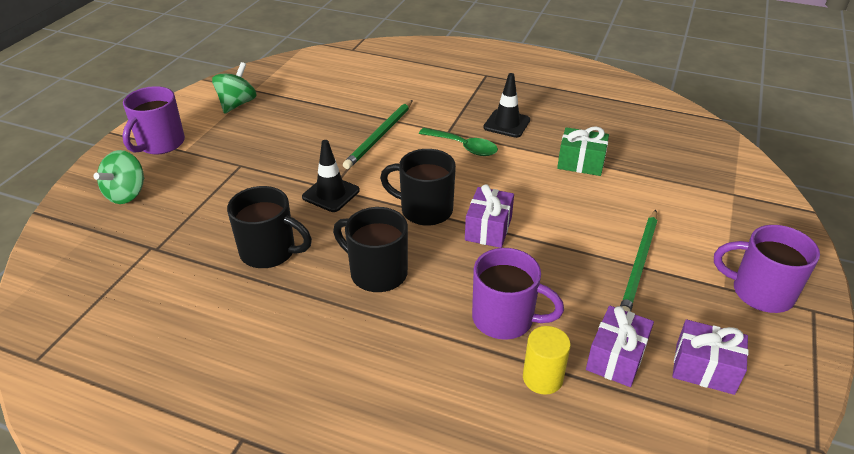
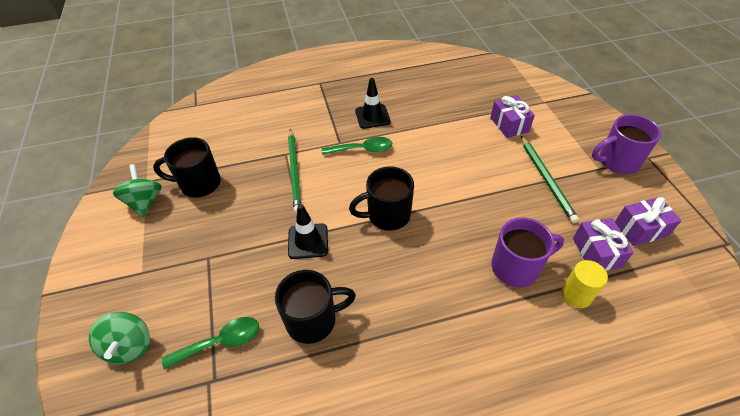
camera: 35 degrees left, 10 degrees up
purple mug [122,86,185,155] -> none
black mug [333,207,408,292] -> black mug moved to [153,137,221,198]
purple gift [465,184,514,248] -> purple gift moved to [490,95,535,138]
green gift [557,126,609,176] -> none
none -> green spoon [162,317,259,369]

